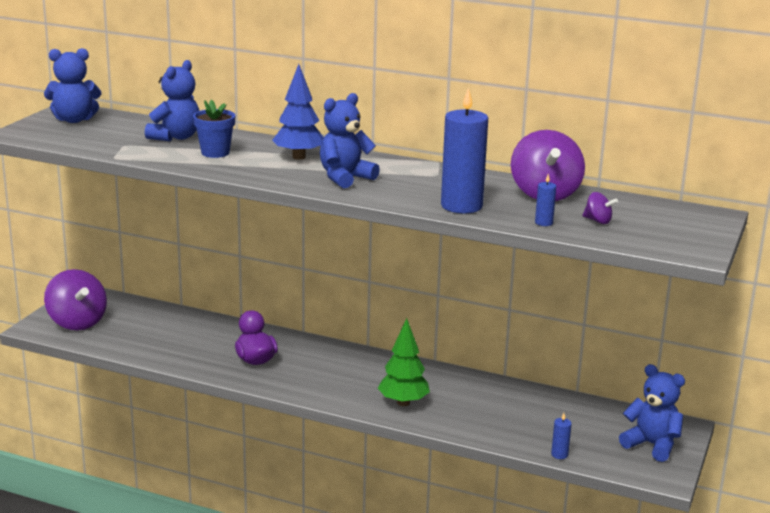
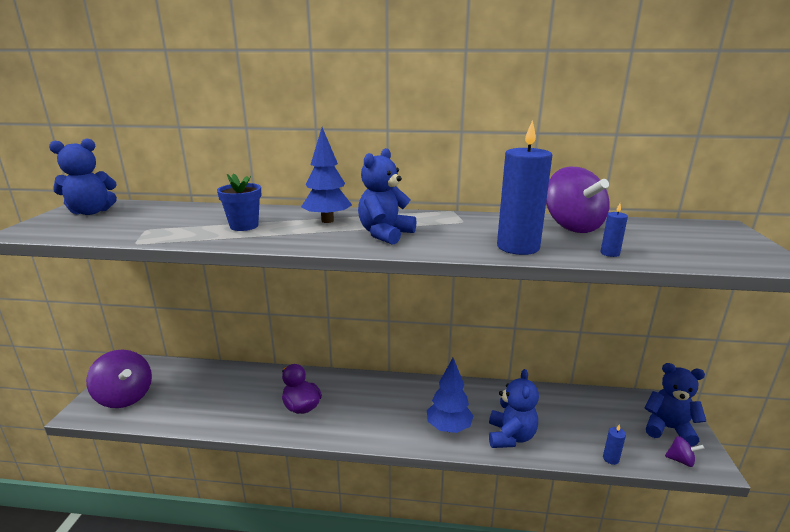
camera: 15 degrees left, 0 degrees up
blue teddy bear [145,60,199,141] -> blue teddy bear moved to [489,369,539,448]
green tree [378,318,430,406] -> blue tree [427,358,473,433]
purple spinning top [582,192,618,224] -> purple spinning top moved to [665,436,705,467]

